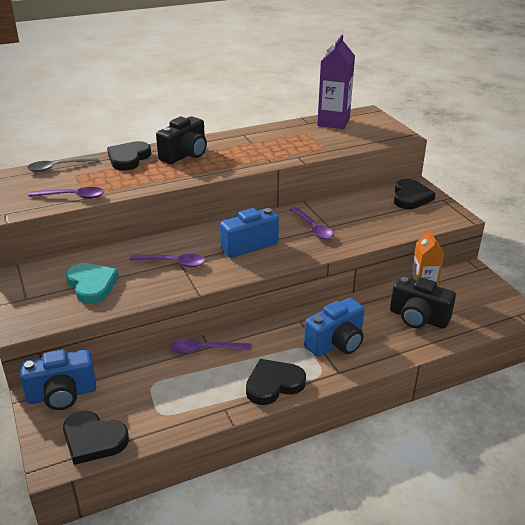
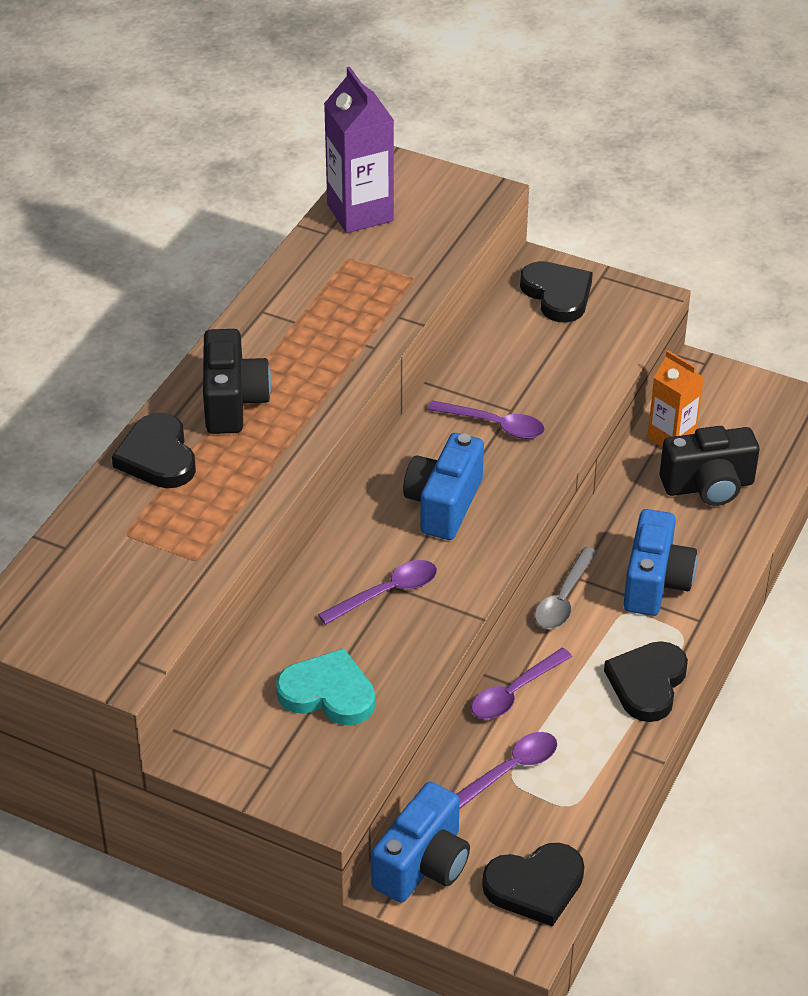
camera: 40 degrees left, 10 degrees up
grey spoon [27,156,99,172] -> grey spoon moved to [535,547,598,629]
purple spoon [29,187,104,199] -> purple spoon moved to [457,732,557,809]

